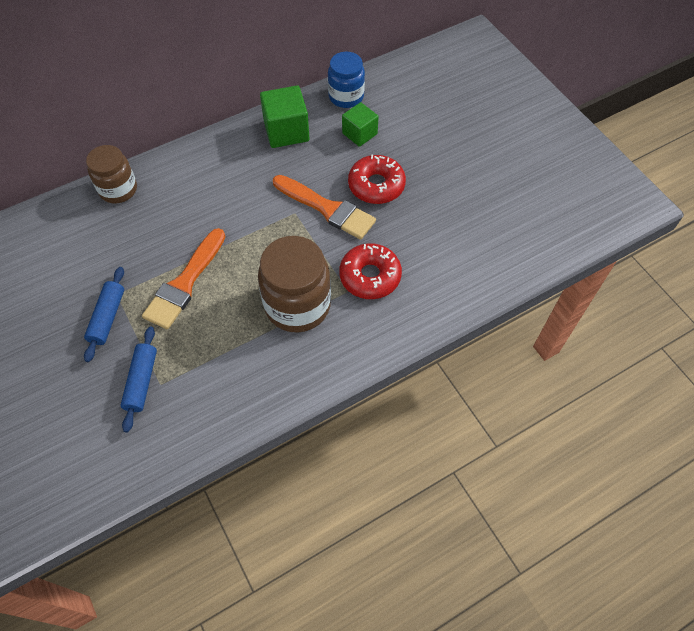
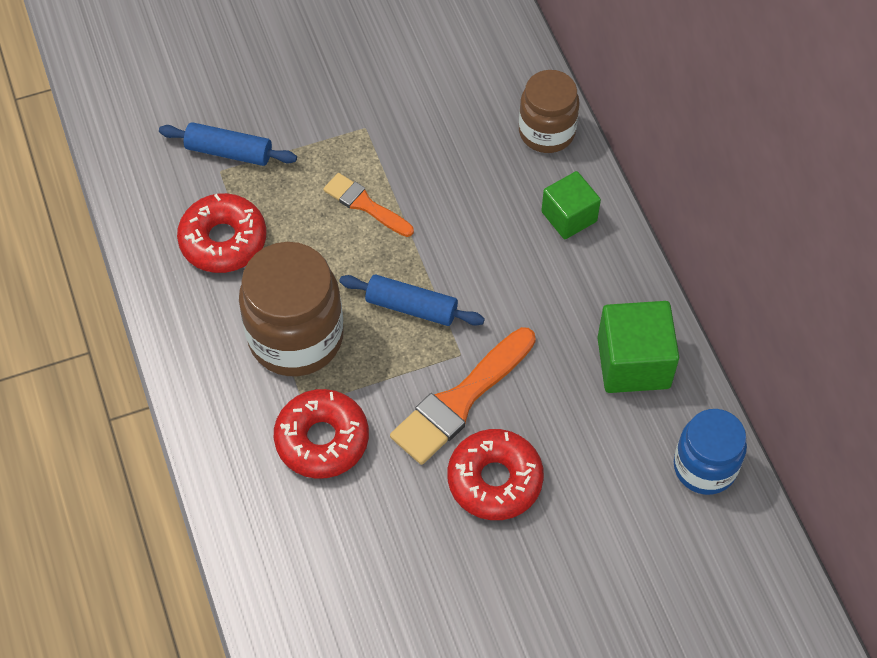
camera: 100 degrees right, 0 degrees up
blue rolling pin [84,267,124,362] -> blue rolling pin moved to [339,274,485,326]
orange brush [142,228,226,329] -> orange brush [323,173,414,237], size x0.60
green cube [342,102,379,147] -> green cube moved to [541,171,601,239]
none -> red donut [177,193,266,273]

